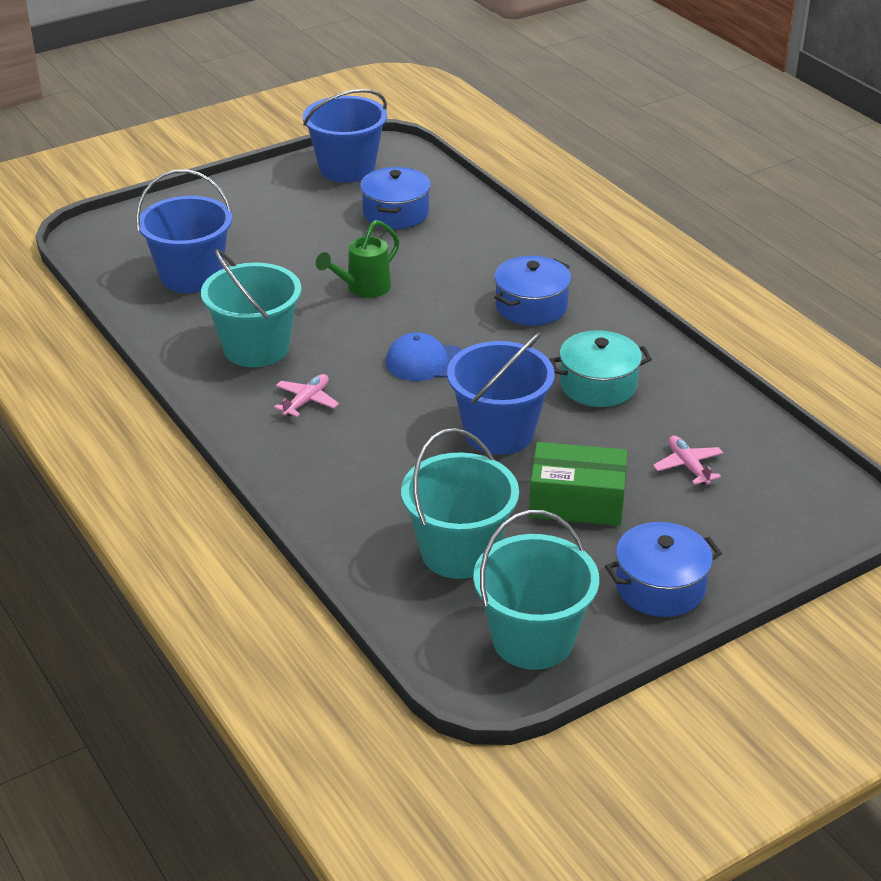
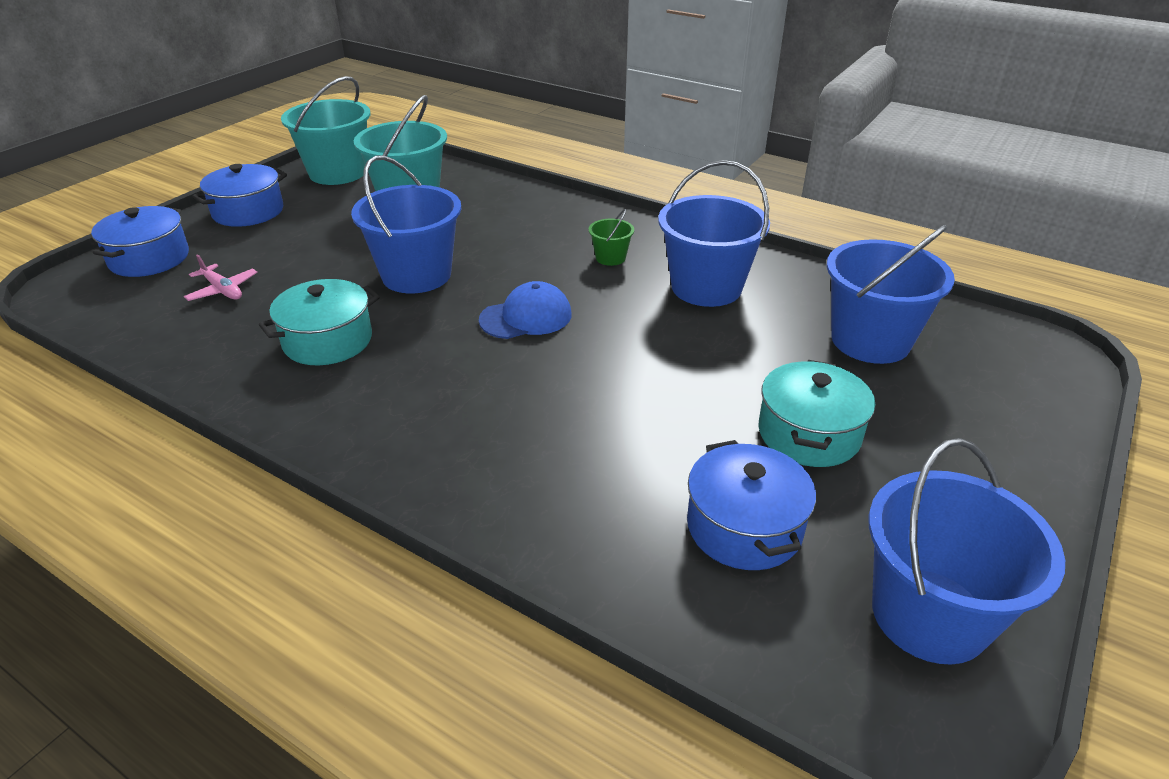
camera: 155 degrees right, 0 degrees up
turquoise bucket [201,249,302,367] -> blue bucket [658,160,770,307]
pink plane [274,374,339,417] -> green bucket [589,209,634,266]
green watering can [316,220,400,298] -> none
blue pot [494,256,571,326] -> blue pot moved to [91,206,189,277]
green box [529,442,627,526] -> none
none -> turquoise pot [758,360,876,467]

